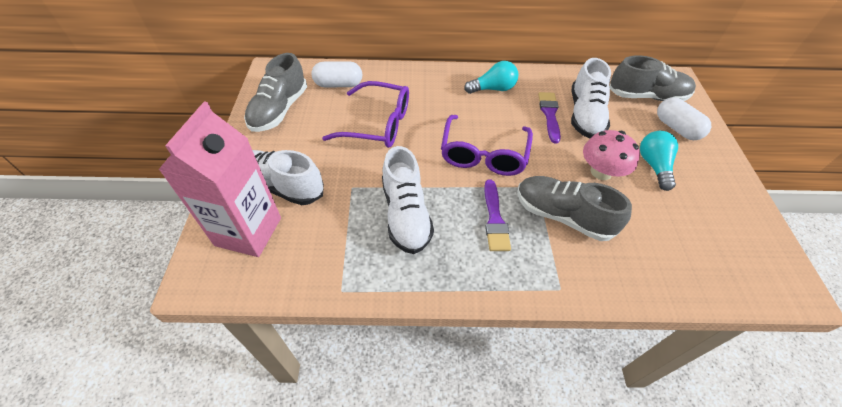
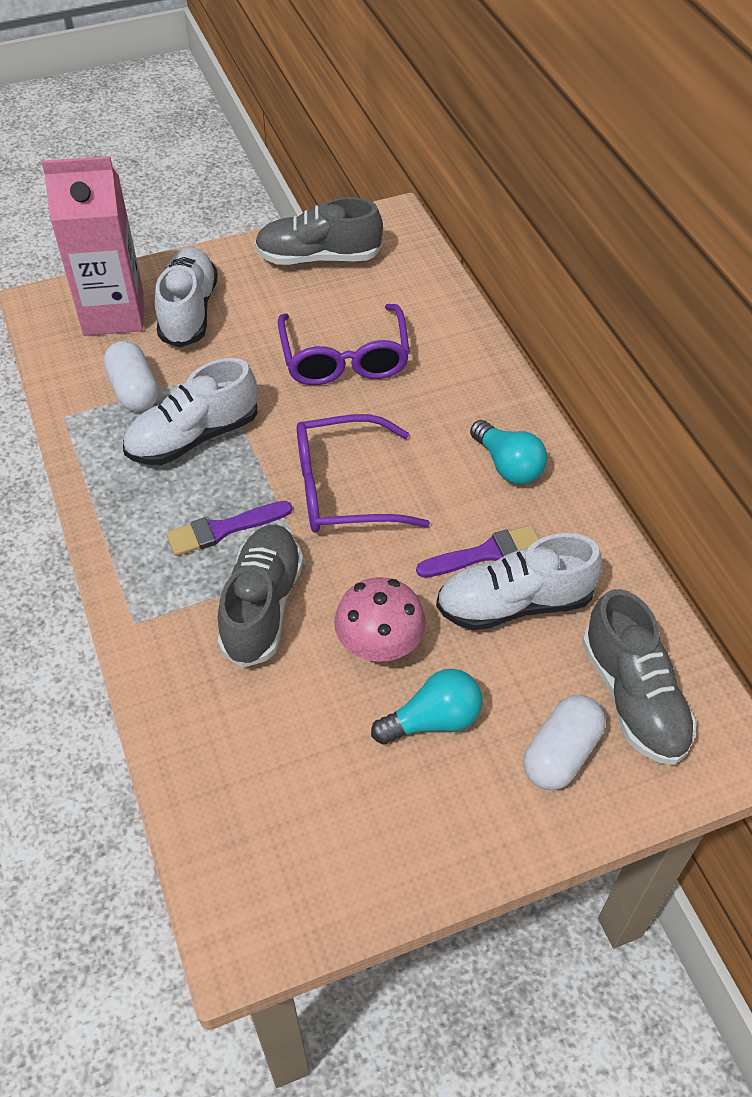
camera: 70 degrees right, 0 degrees up
white capsule [312,61,362,87] -> white capsule moved to [103,341,159,412]

